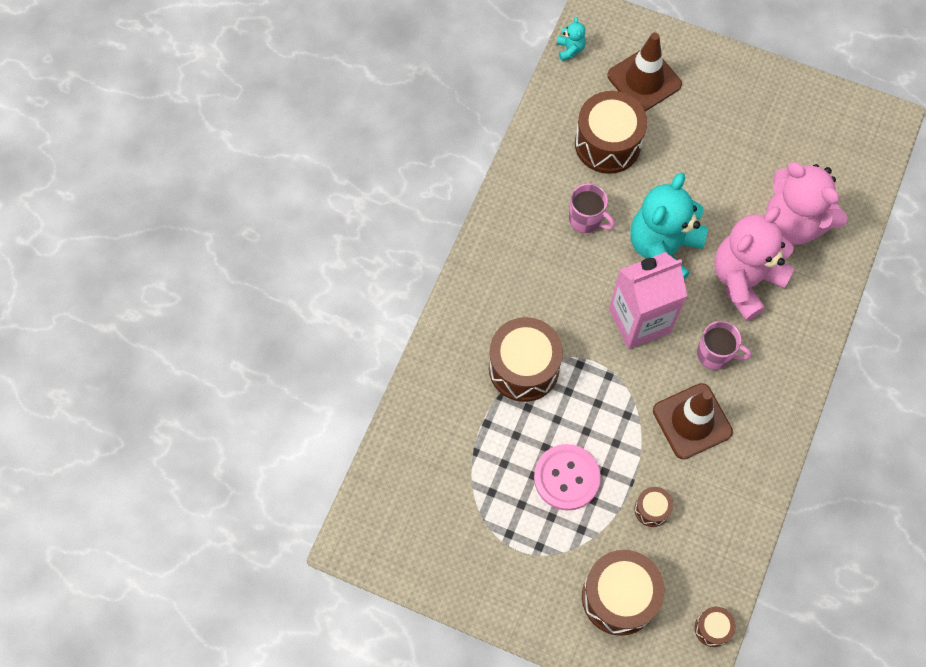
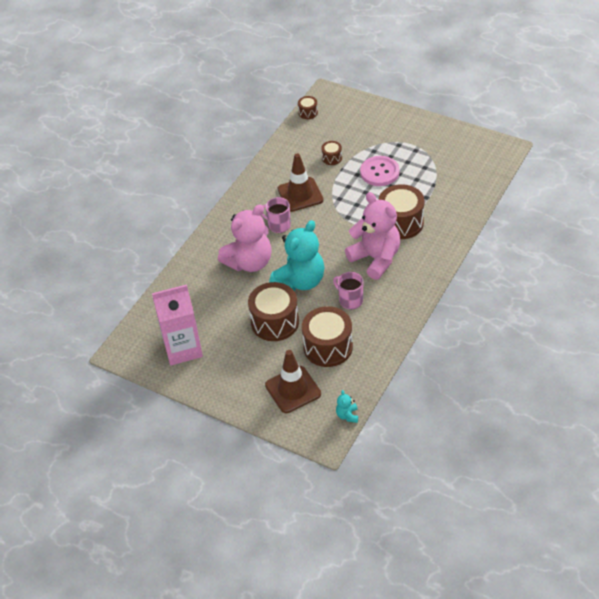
camera: 170 degrees left, 20 degrees down
brown drum [582,550,665,636] -> brown drum moved to [248,282,299,341]
pink carton [609,252,688,349] -> pink carton moved to [152,284,203,365]
pink teddy bear [766,162,847,245] -> pink teddy bear moved to [345,192,400,280]

